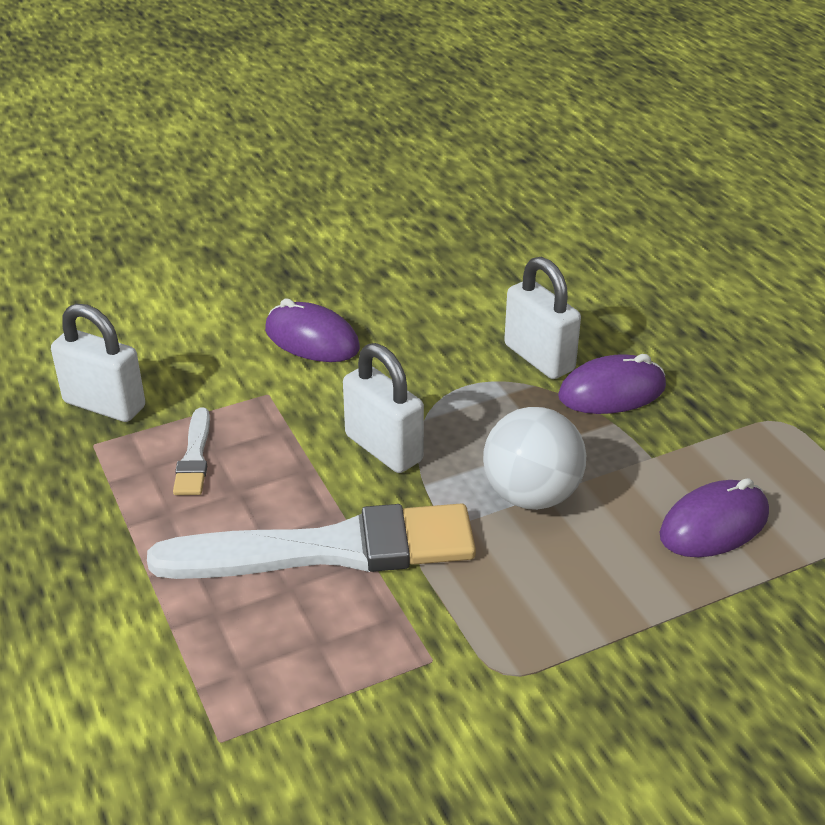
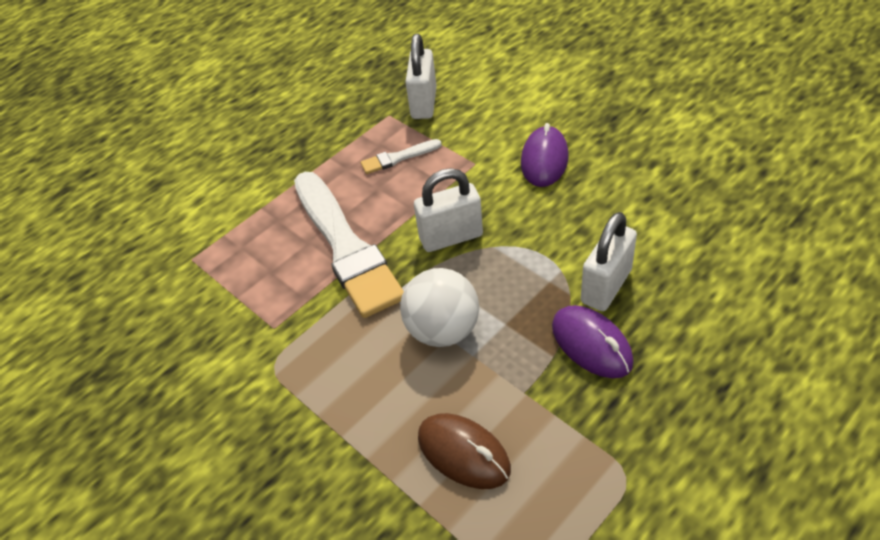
camera: 75 degrees right, 10 degrees up
white padlock [343,343,424,473] -> white padlock turned 45 degrees clockwise [414,168,483,252]
purple mouse [660,478,769,557] -> brown mouse [418,413,511,489]

